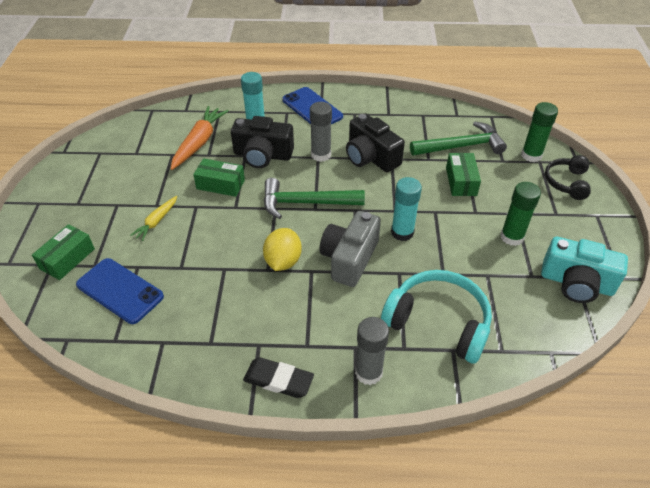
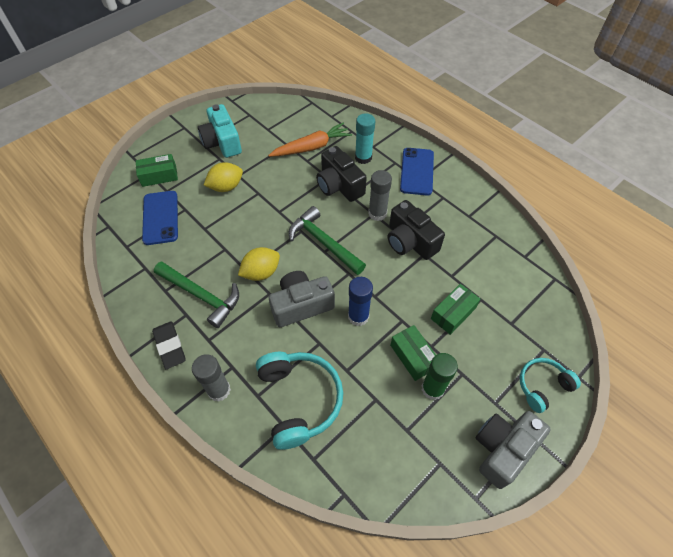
camera: 45 degrees right, 10 degrees up
yellow carrot [130,196,177,241] -> yellow lemon [204,162,243,192]
green box [193,158,245,197] -> green box moved to [390,325,436,381]
black camera [346,113,405,172] -> black camera turned 45 degrees counterclockwise [388,200,445,260]
turquoise glue stick [391,177,422,241] -> blue glue stick [348,277,373,326]
green hammer [410,121,507,156] -> green hammer moved to [154,261,239,328]
green glue stick [521,102,558,162] -> none
turquoise camera [541,237,628,303] -> turquoise camera moved to [198,104,242,158]
black headphones [545,155,591,200] -> turquoise headphones [520,358,581,413]
none -> grey camera [476,411,551,489]

